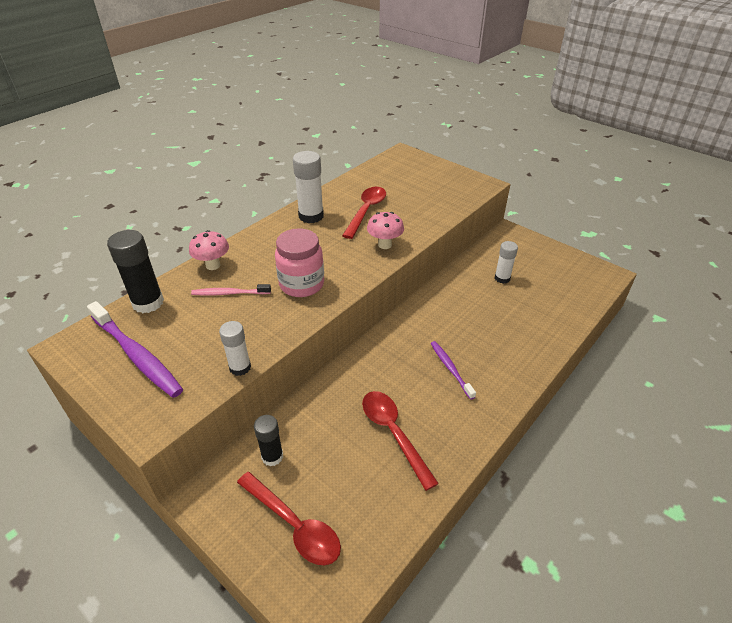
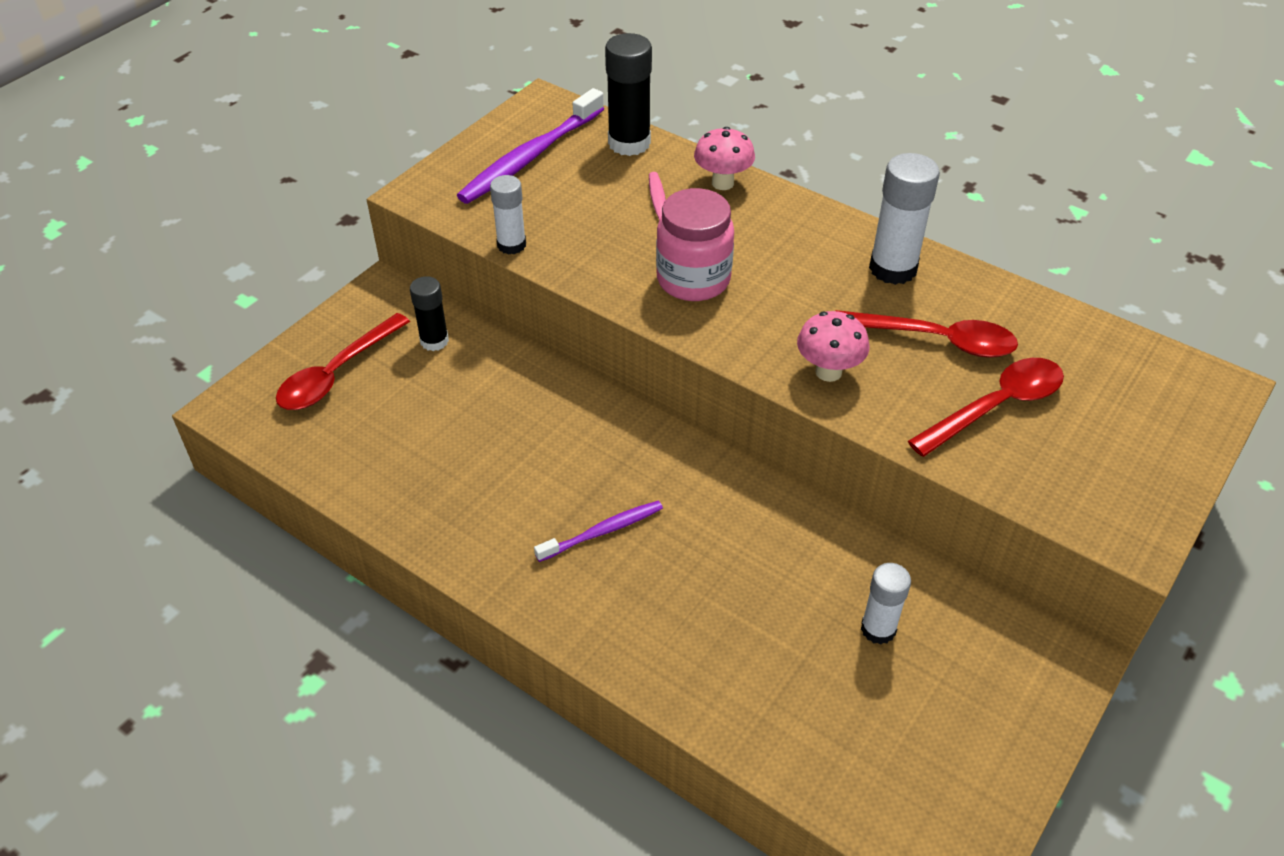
camera: 85 degrees right, 5 degrees up
red spoon [362,391,439,491] -> red spoon moved to [908,358,1064,457]

